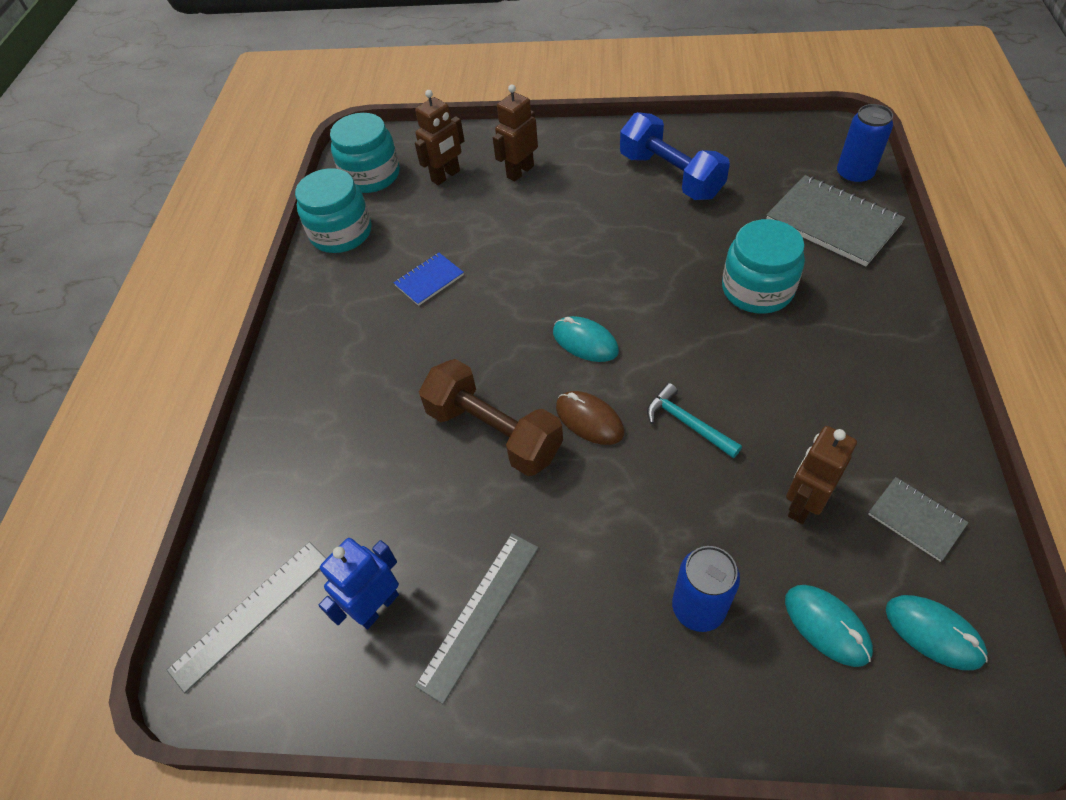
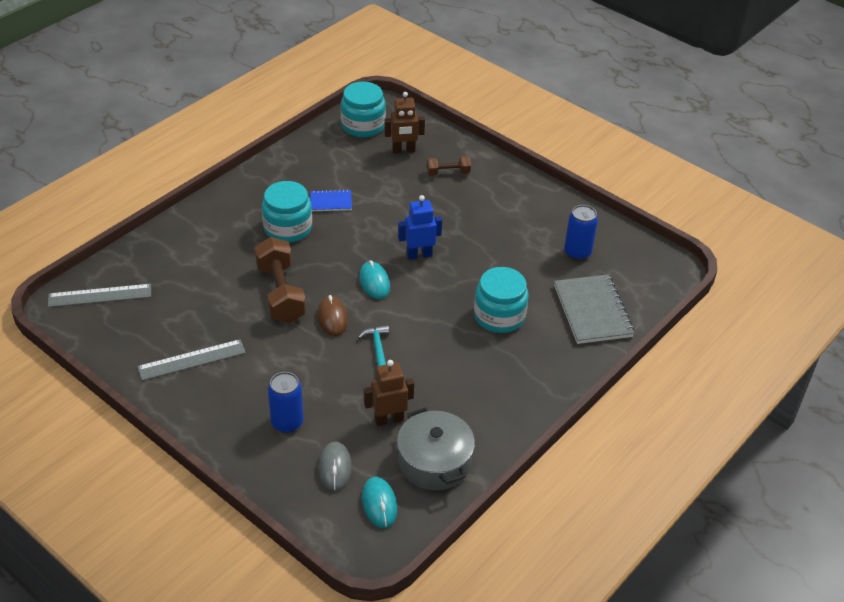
camera: 30 degrees right, 10 degrees down
turquoise jar [295,168,372,253] -> turquoise jar moved to [262,181,312,242]
blue robot [319,538,399,629] -> blue robot moved to [398,195,442,260]
brown robot [493,85,538,182] -> brown dumbbell [427,156,471,176]
blue dumbbell [620,112,730,200] -> none
turquoise mouse [785,585,873,667] -> grey mouse [318,441,352,491]
blue can [837,104,893,184] -> blue can moved to [564,205,598,260]
grey notebook [868,477,969,562] -> grey pot [397,408,475,491]

